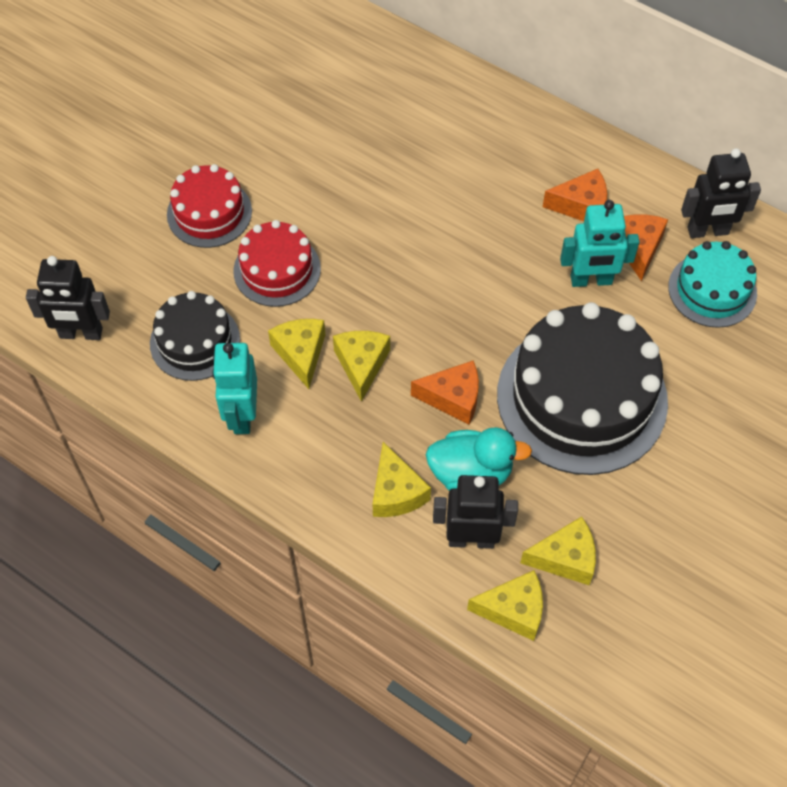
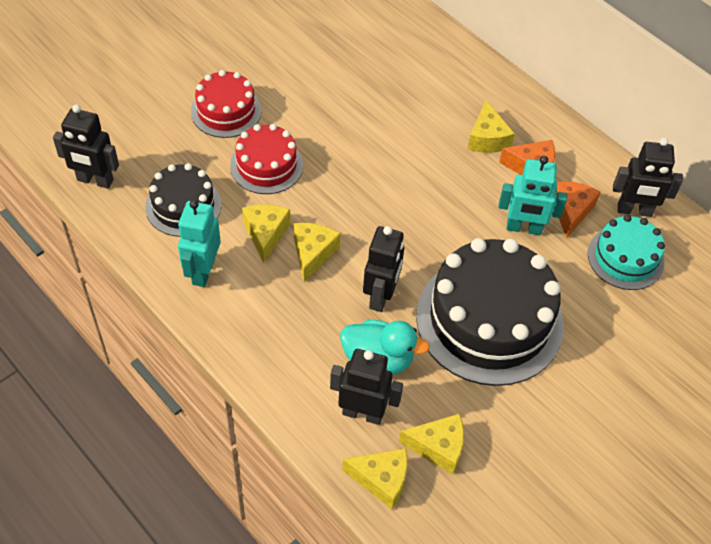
camera: 10 degrees right, 5 degrees down
yellow cheese [373,442,431,517] -> yellow cheese moved to [468,100,515,153]
orange cheese [411,361,479,424] -> black robot [363,226,404,312]

